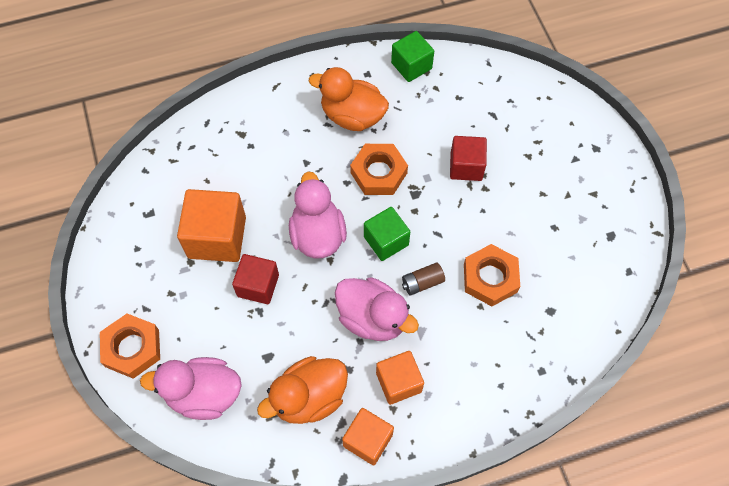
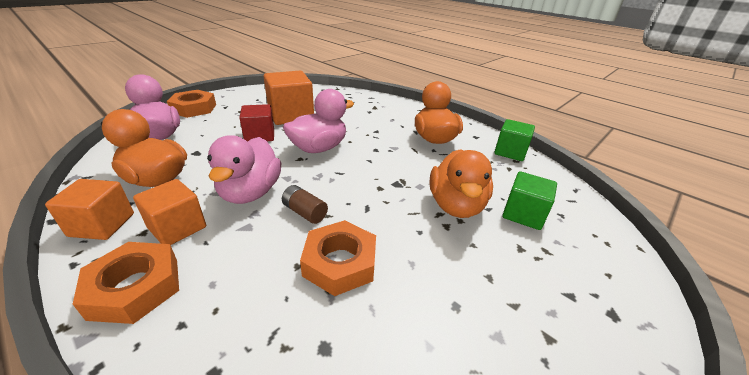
camera: 60 degrees right, 30 degrees down
orange nut [350,144,408,195] -> orange nut moved to [73,242,179,324]
green cube [364,207,410,261] -> green cube moved to [502,171,557,230]
red cube [450,136,487,181] -> orange duck [430,149,493,218]

